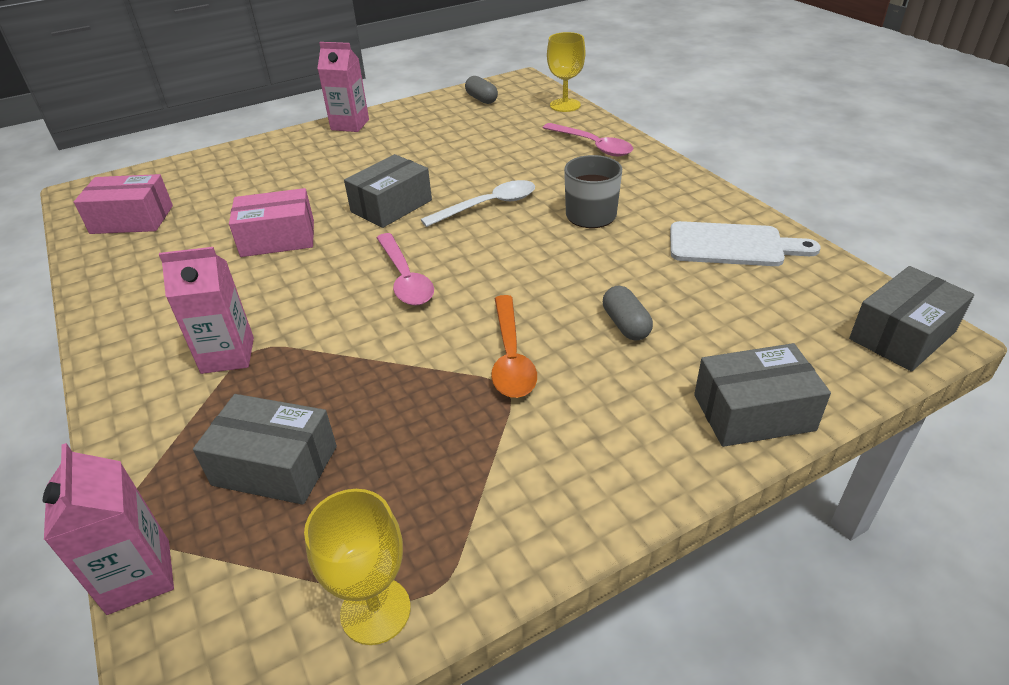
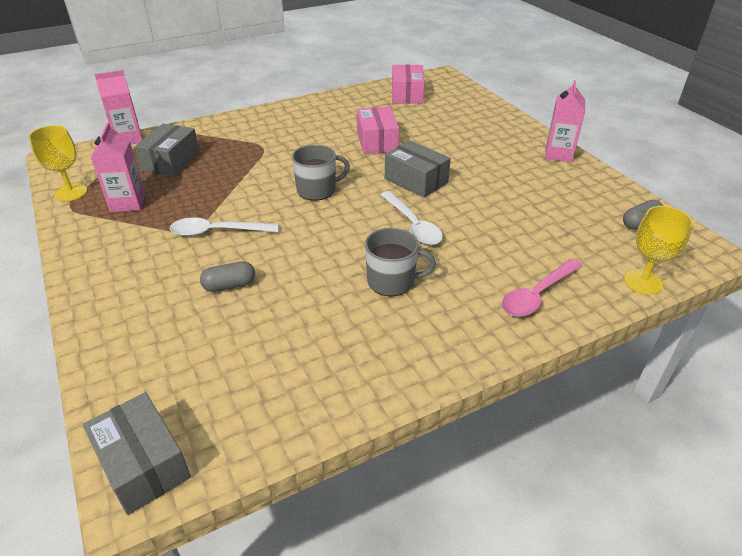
camera: 90 degrees right, 0 degrees up
pink carton [159,247,254,374] -> pink carton moved to [91,123,145,212]
pink spoon [377,233,434,306] -> grey mug [292,145,350,201]
orange spoon [491,295,537,398] -> white spoon [170,217,279,236]
white cutting board [670,221,821,266] -> none
grey box [694,343,831,447] -> none

